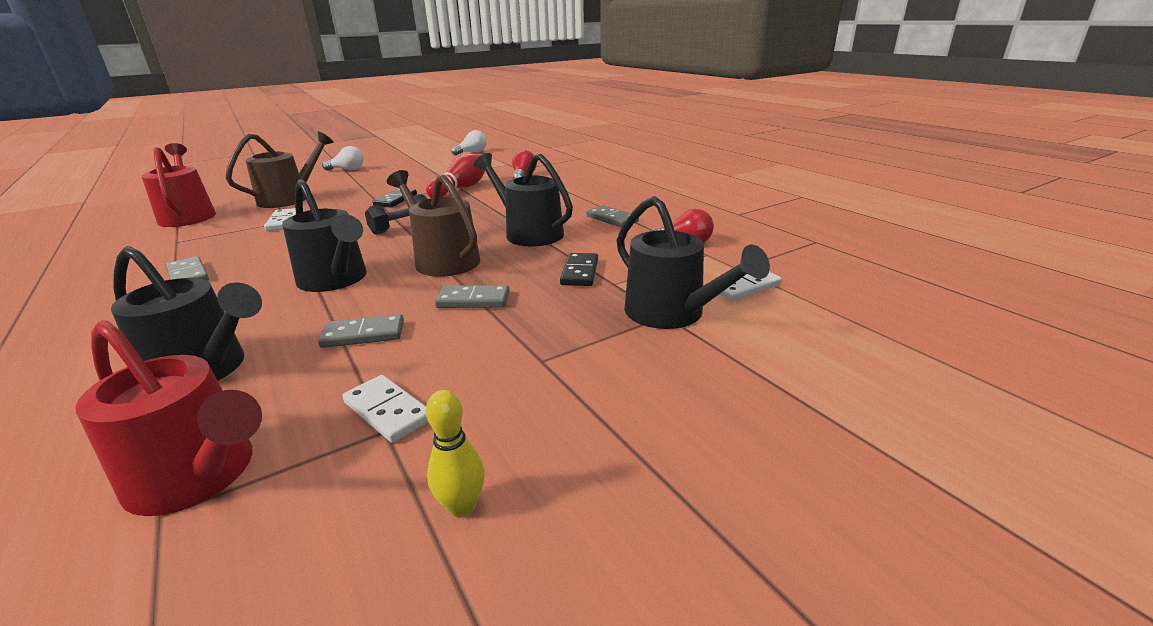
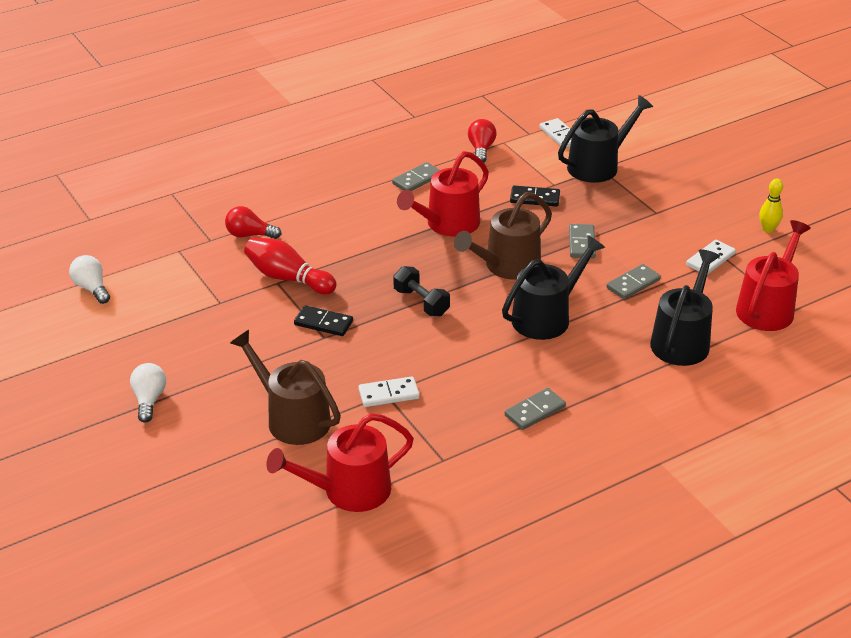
camera: 90 degrees left, 10 degrees up
grey domino [318,314,404,348] -> grey domino turned 60 degrees clockwise [606,264,661,299]
black watering can [474,153,573,247] -> red watering can [397,151,489,236]

